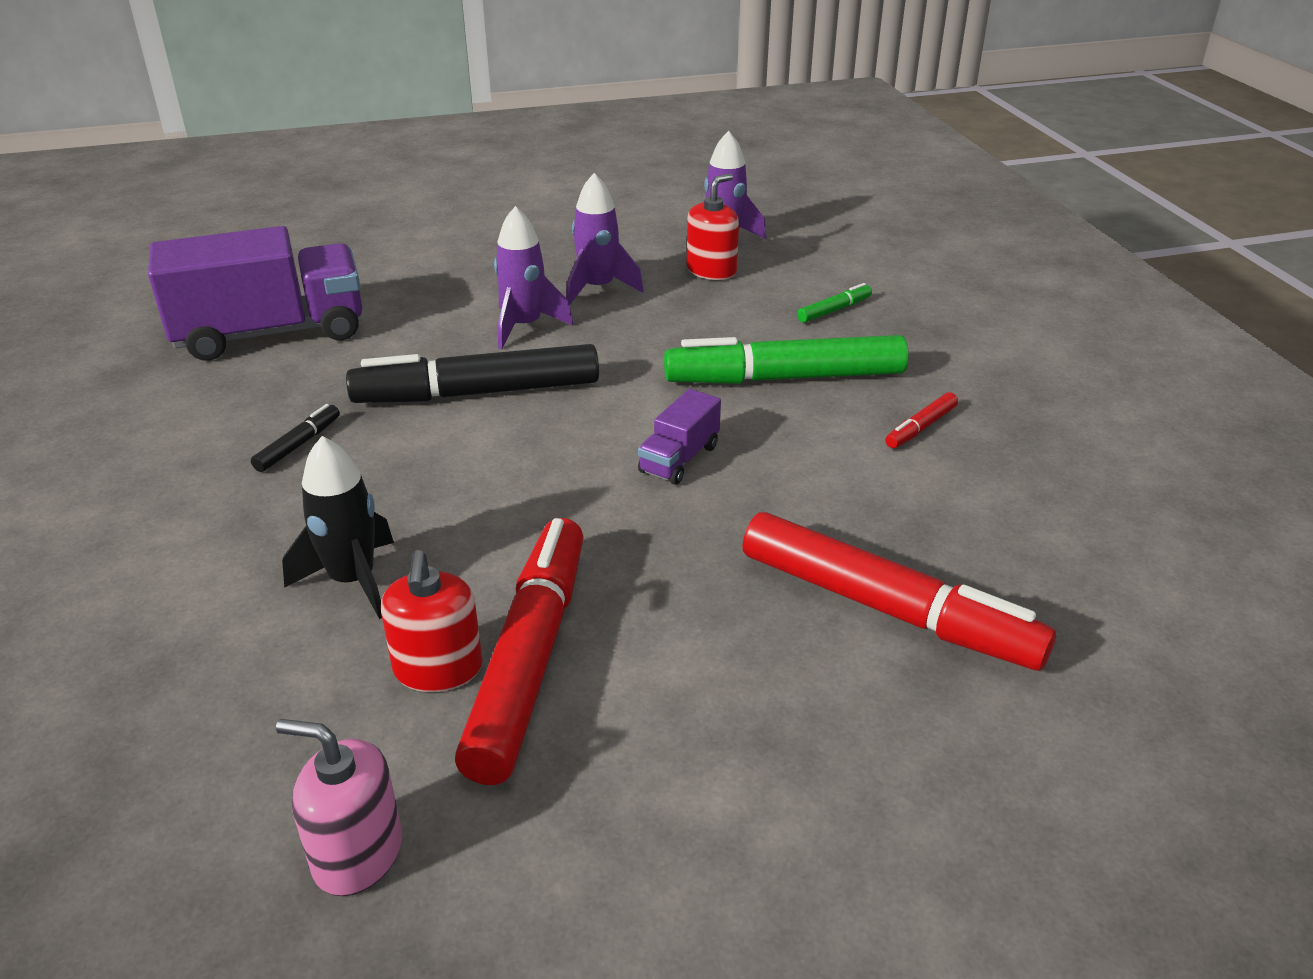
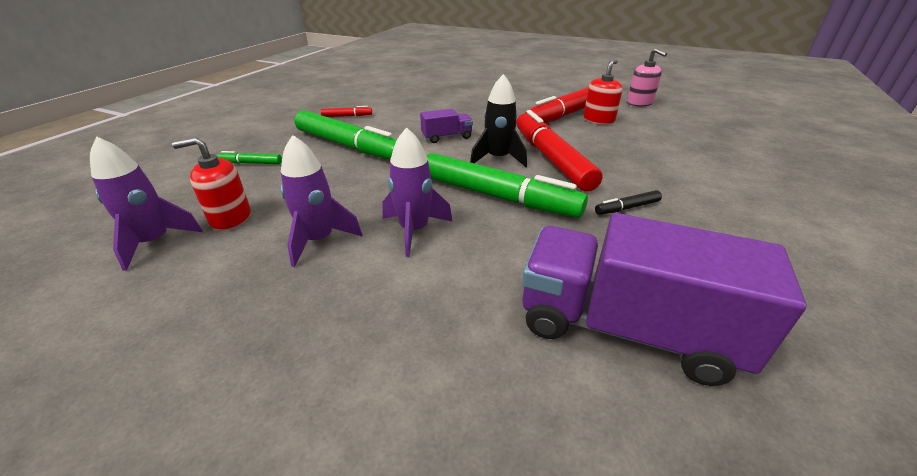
camera: 140 degrees left, 0 degrees up
black rocket [282,436,394,619] -> black rocket moved to [470,74,527,167]
black marker [346,344,599,403] -> green marker [427,153,588,218]
red marker [742,512,1056,670] -> red marker moved to [516,110,603,192]

